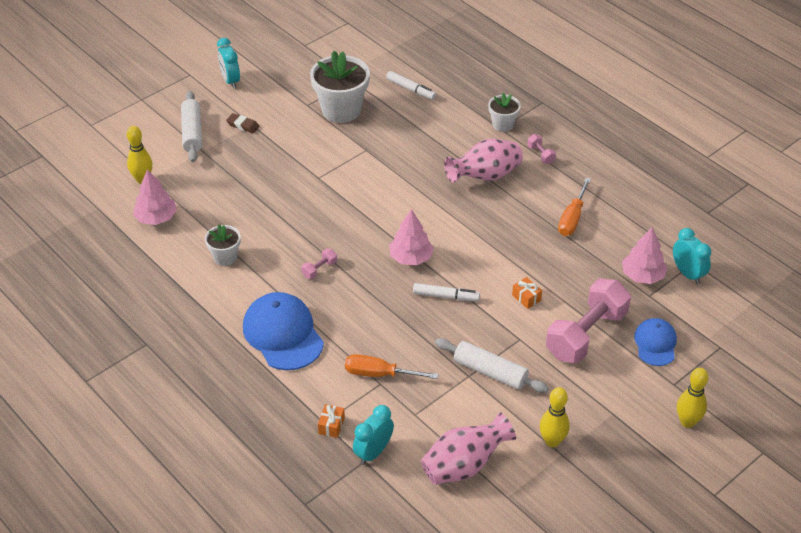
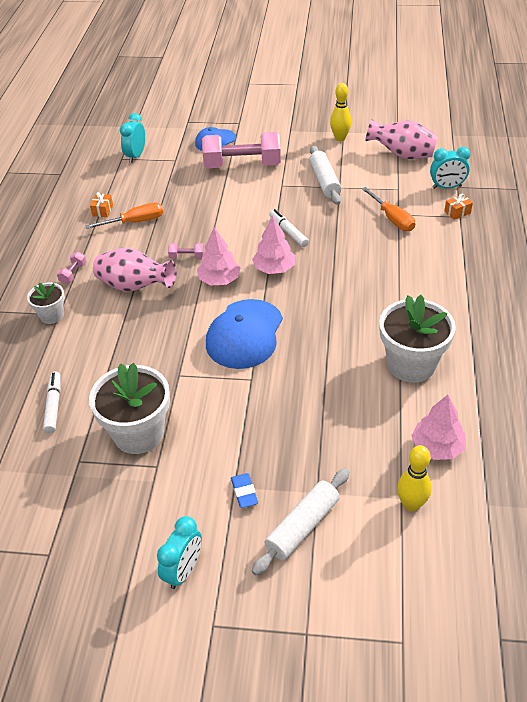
camera: 130 degrees left, 0 degrees up
white flower pot [205,224,241,266] -> white flower pot [379,295,456,383], size x1.85
brown eraser [226,113,259,133] -> blue eraser [231,473,258,508]
blue cap [243,292,324,370] -> blue cap moved to [206,299,283,369]
pink dumbbell [301,249,337,279] -> pink dumbbell moved to [168,243,204,259]
orange gift [512,277,542,309] -> orange gift moved to [90,192,113,217]
pink tree [622,227,668,284] -> pink tree moved to [197,227,241,285]
yellow bowling pin [677,368,708,428] -> none

